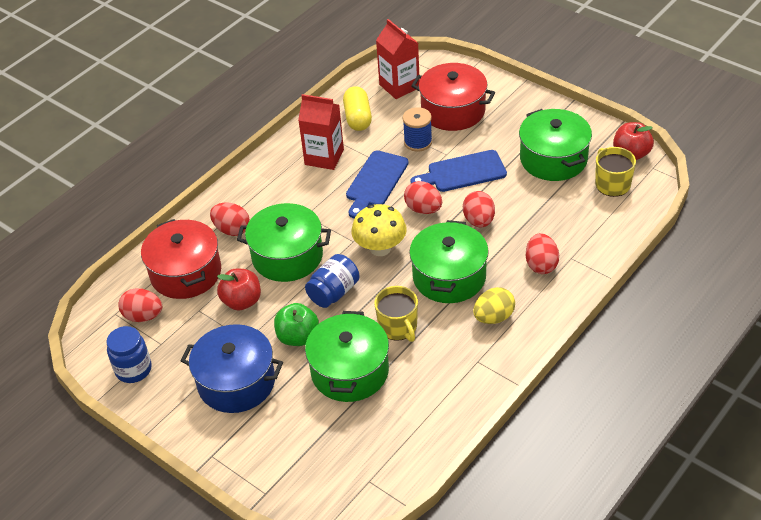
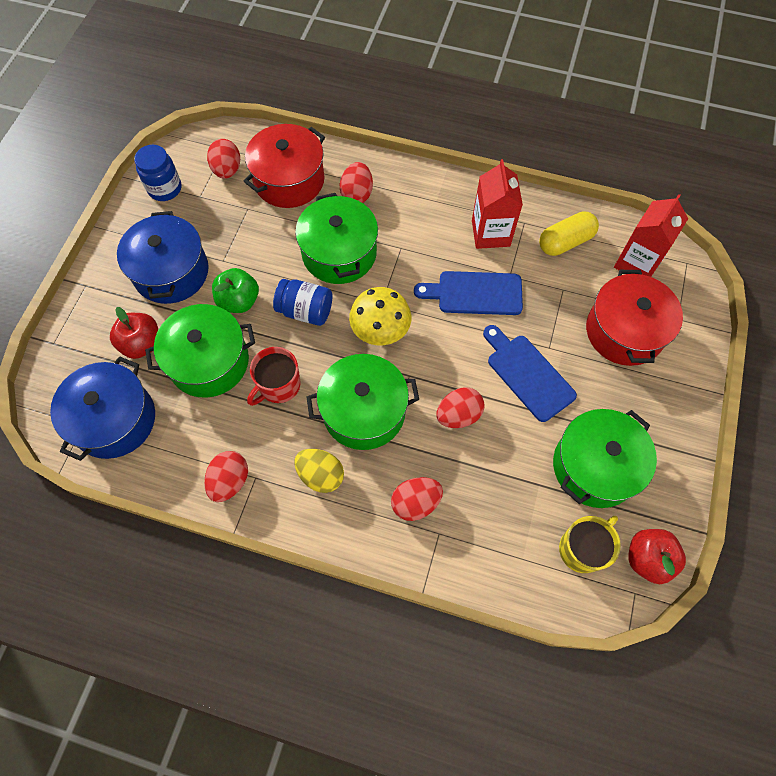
camera: 65 degrees right, 20 degrees up
red apple [217,269,261,311] -> red apple moved to [110,307,158,359]
yellow mug [374,286,418,342] -> red mug [247,347,300,406]
blue spool [403,107,432,152] -> none
red egg [404,181,442,214] -> red egg moved to [204,451,248,502]
none -> blue pot [50,356,155,461]

